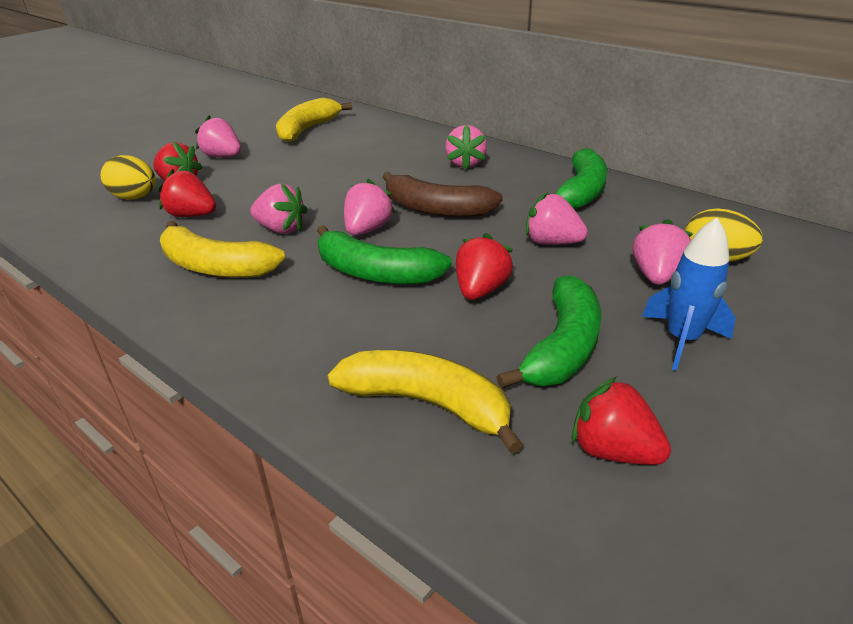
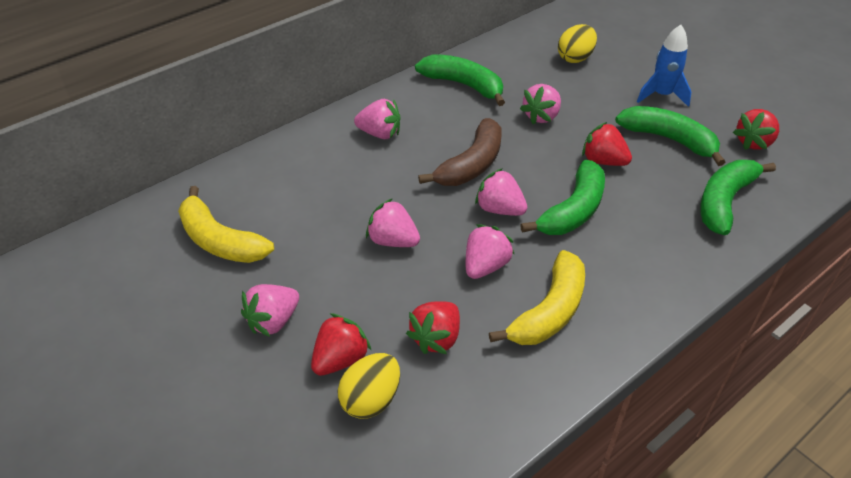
camera: 80 degrees left, 10 degrees up
yellow banana [328,350,523,454] -> green banana [700,160,776,235]
pink strawberry [633,219,693,285] -> pink strawberry moved to [366,198,420,247]

